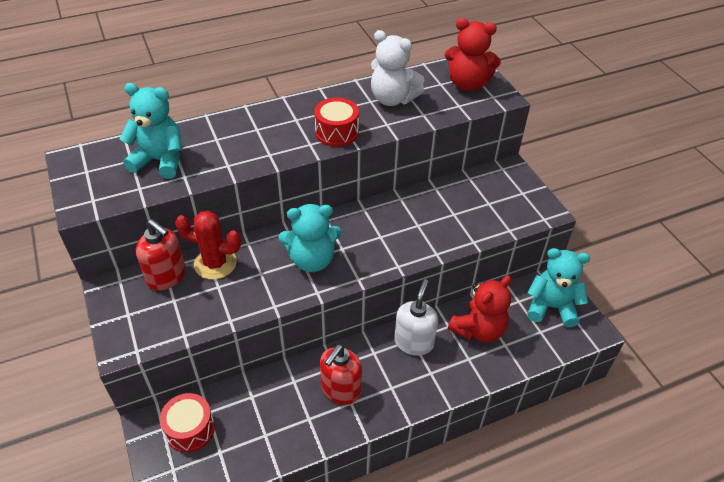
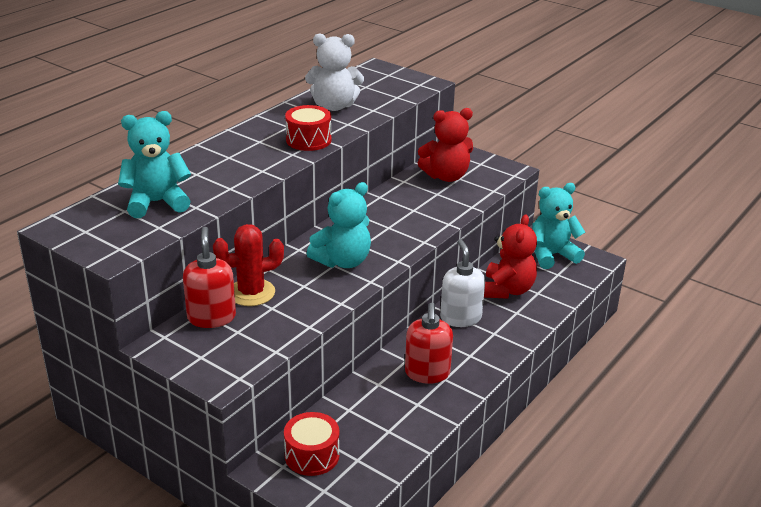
camera: 30 degrees left, 15 degrees down
red soap dispenser [136,219,186,290] -> red soap dispenser turned 105 degrees counterclockwise [183,227,236,328]
red teddy bear [444,18,501,91] -> red teddy bear moved to [418,108,473,182]

